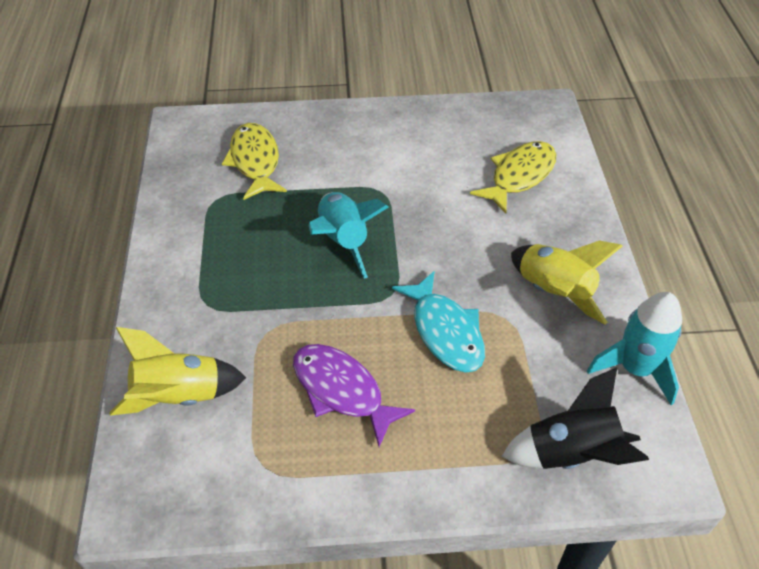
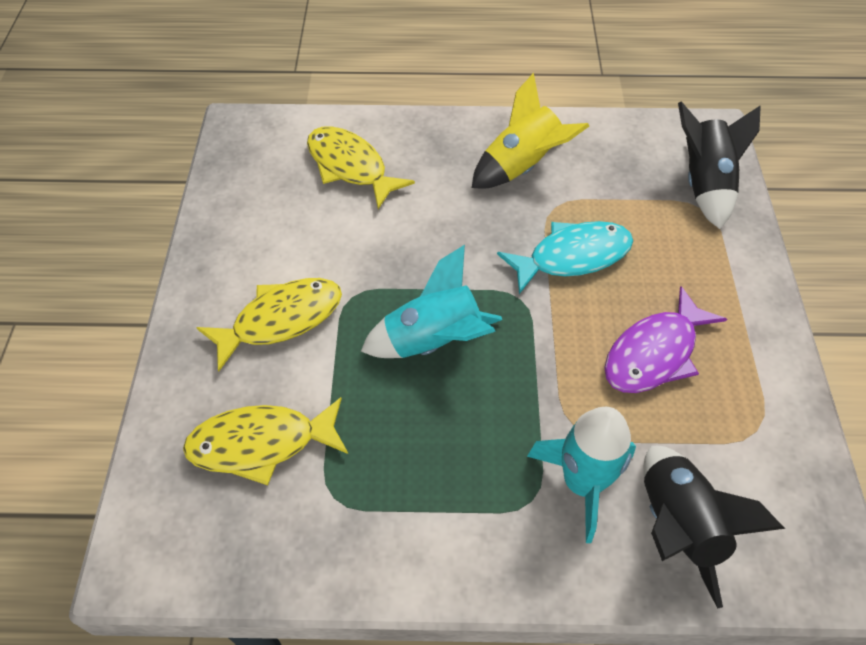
camera: 85 degrees left, 5 degrees up
yellow rocket [109,327,246,416] -> black rocket [644,446,785,609]
turquoise rocket [587,292,682,405] -> turquoise rocket moved to [527,407,636,543]
none -> yellow fish [196,278,342,371]

